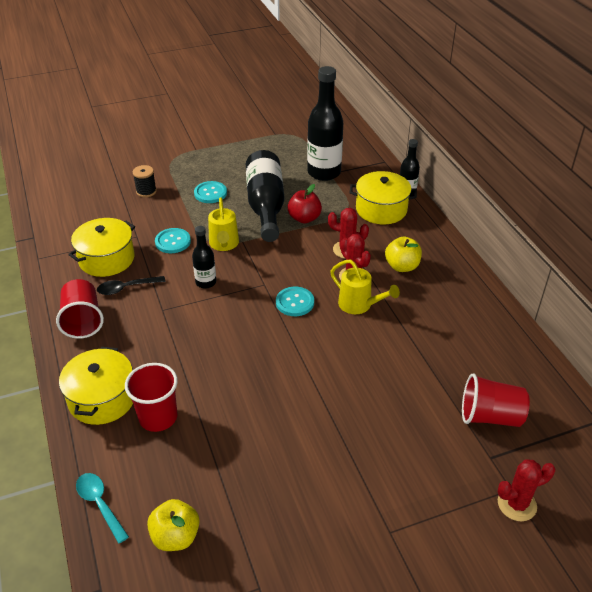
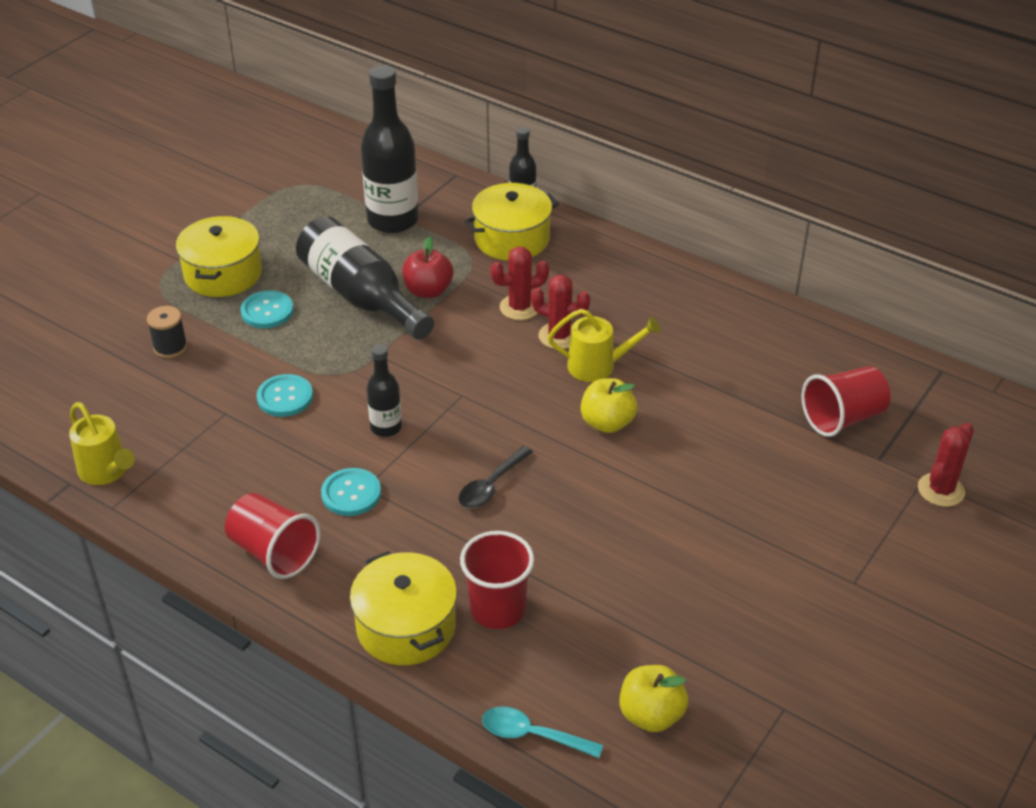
camera: 35 degrees left, 0 degrees up
yellow pot [68,218,135,277] -> yellow pot moved to [176,216,262,297]
black spoon [97,276,166,295] -> black spoon moved to [459,446,533,508]
yellow watering can [208,197,239,251] -> yellow watering can moved to [69,402,135,485]
turquoise button [276,287,314,316] -> turquoise button moved to [321,468,381,516]
yellow apple [385,236,422,272] -> yellow apple moved to [581,378,637,433]

